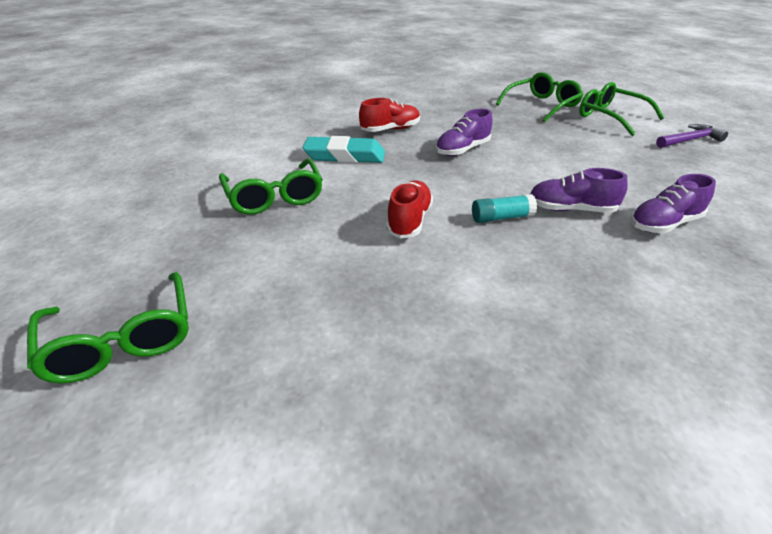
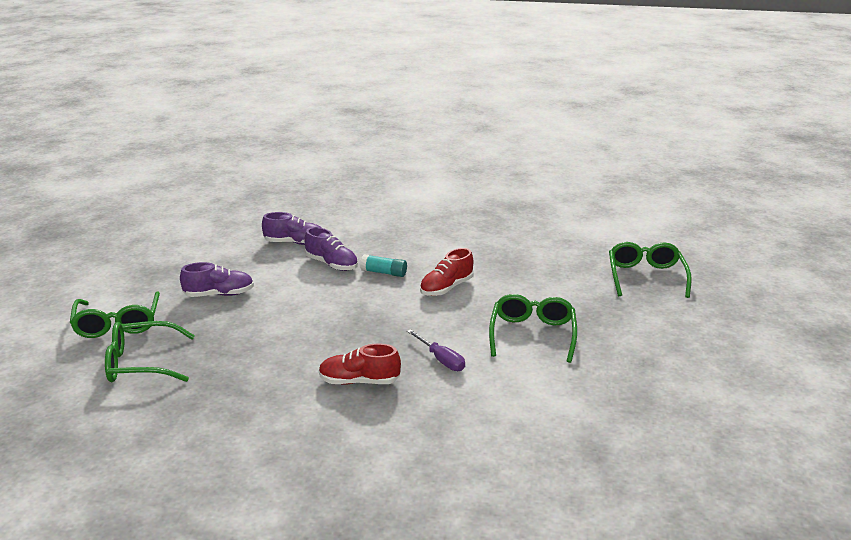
camera: 150 degrees left, 10 degrees down
turquoise eraser [303,136,385,163] -> purple screwdriver [407,329,465,371]
purple shoe [436,109,493,156] -> purple shoe moved to [180,262,254,297]
purple hammer [656,124,728,148] -> none

